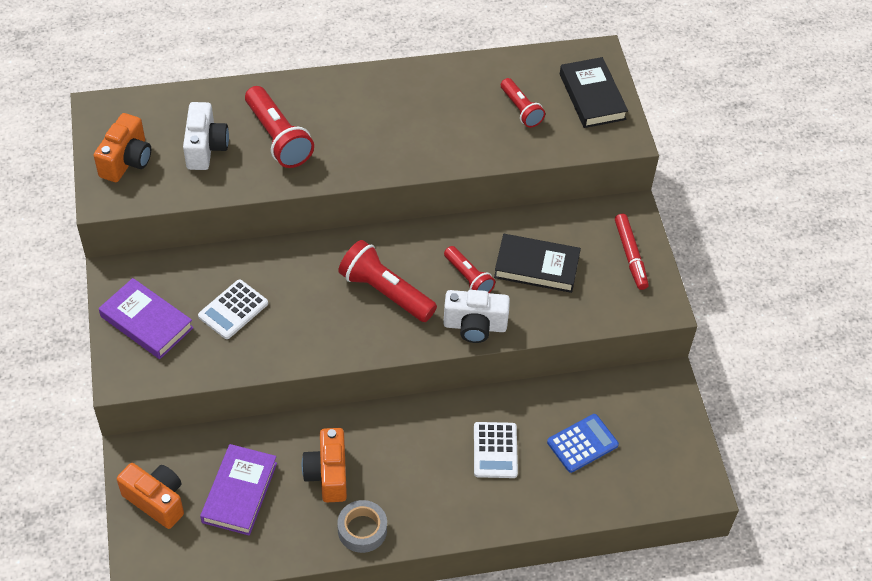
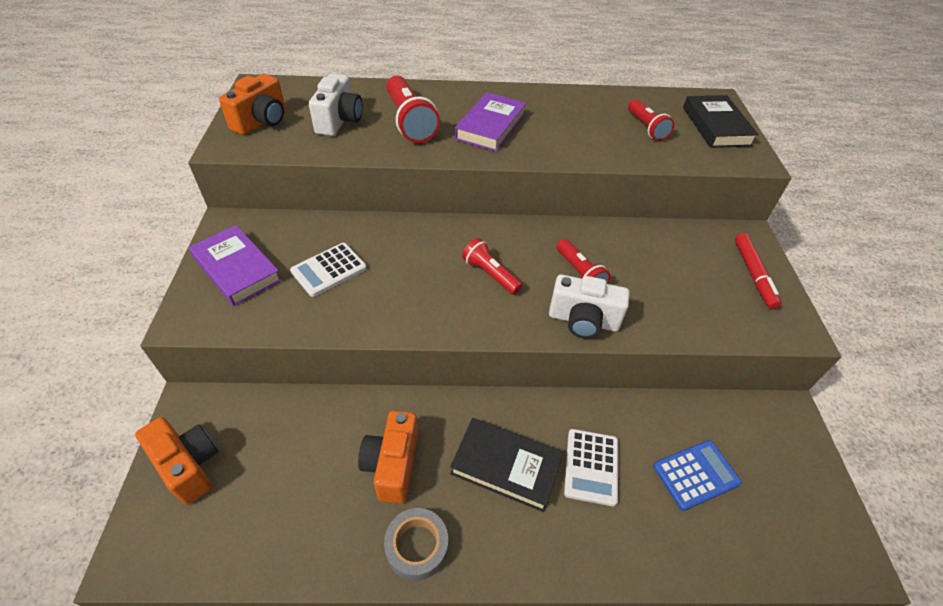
camera: 10 degrees right, 5 degrees down
purple book [200,444,277,536] -> purple book moved to [455,92,526,152]
red flashlight [338,240,437,322] -> red flashlight [462,238,523,295], size x0.62
black book [494,234,581,293] -> black book moved to [450,418,563,512]

